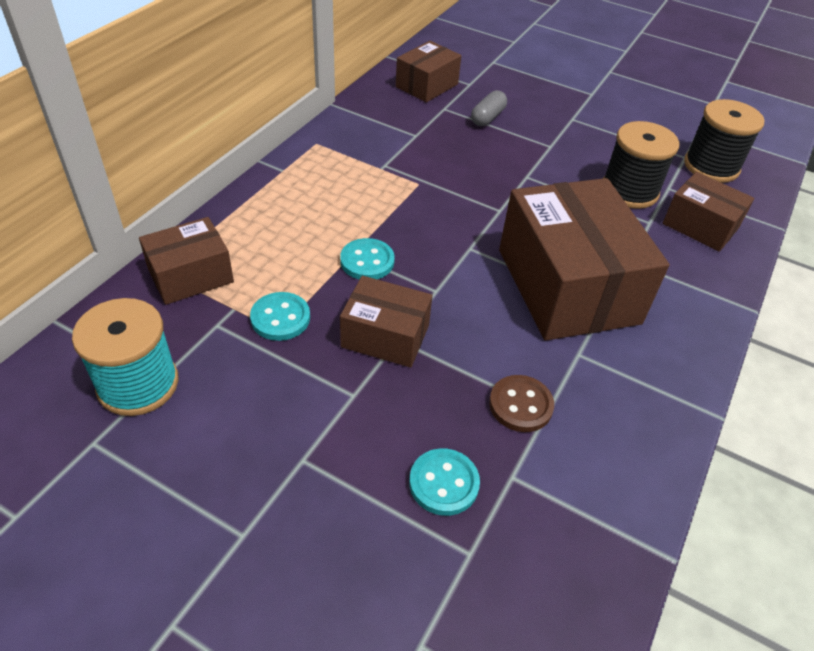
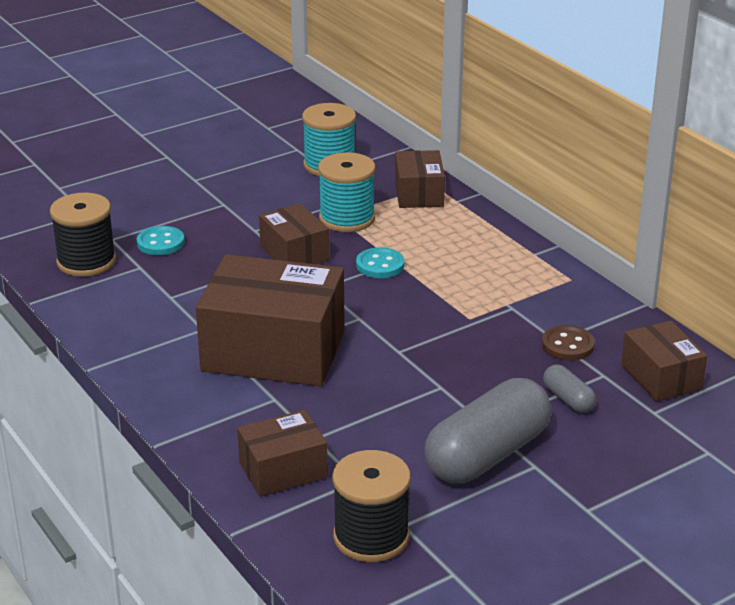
camera: 120 degrees right, 15 degrees down
turquoise button [250,292,310,341] -> turquoise spool [318,152,375,232]
brown box [340,276,432,368] -> brown box turned 75 degrees counterclockwise [259,203,329,264]
brown button [489,375,554,432] -> brown button moved to [542,325,595,361]
black spool [604,121,679,209] -> black spool moved to [50,193,116,277]
none -> grey capsule [425,378,551,484]

